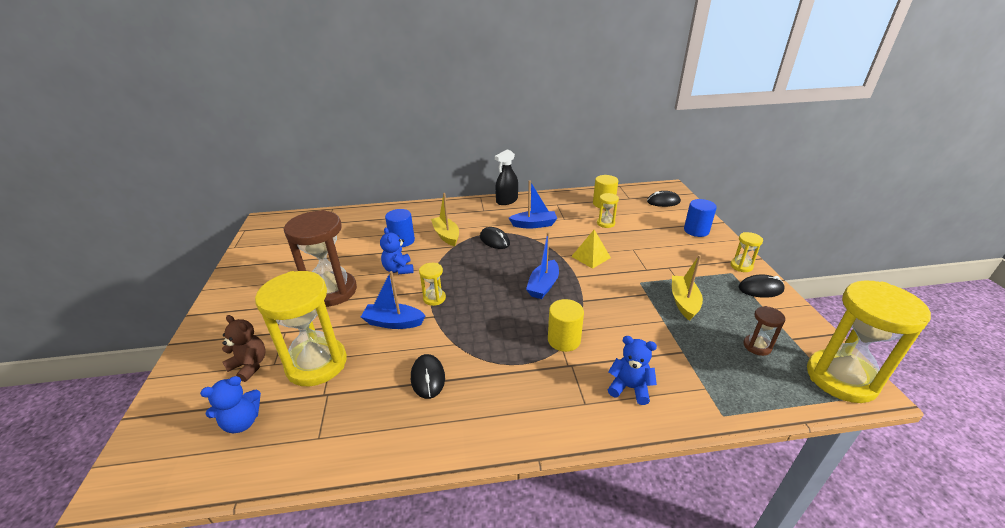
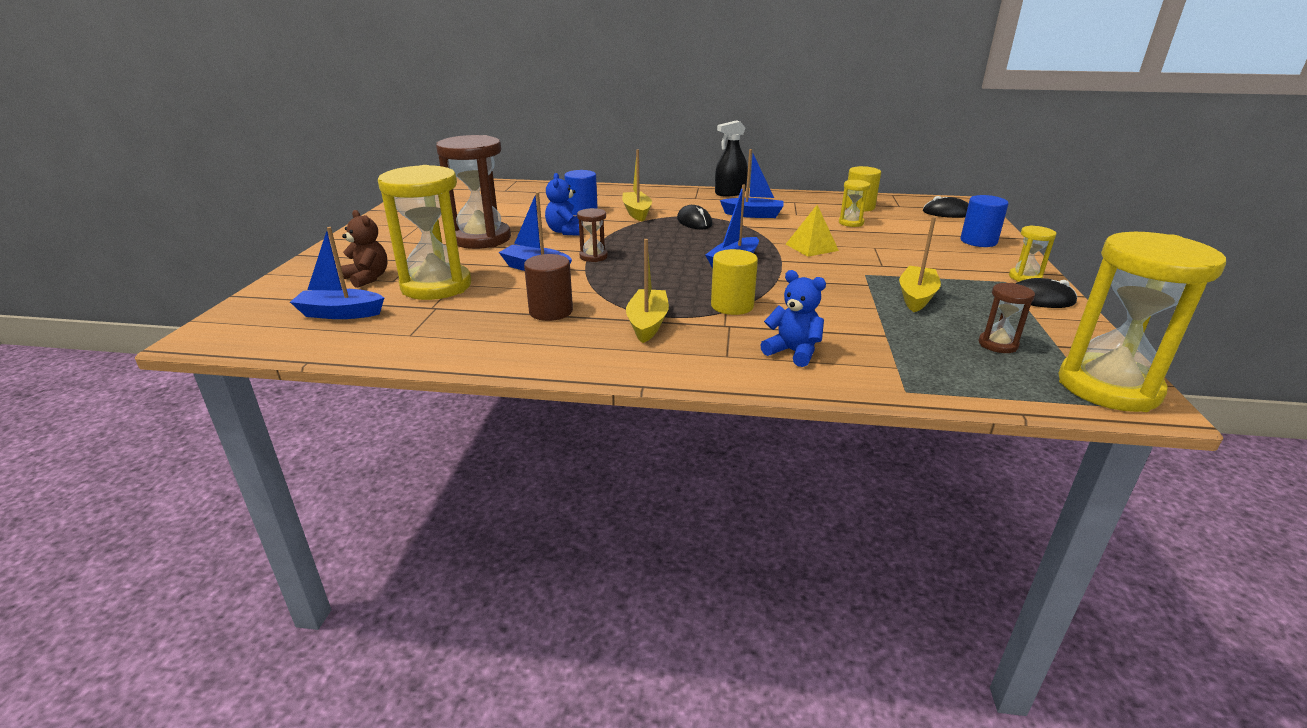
camera: 15 degrees right, 5 degrees down
blue teddy bear [200,376,261,433] -> blue boat [290,227,384,319]
black mouse [411,354,445,399] -> brown cylinder [524,254,573,321]
yellow hourglass [419,263,446,306] -> brown hourglass [577,208,608,262]
none -> yellow boat [626,239,669,343]

